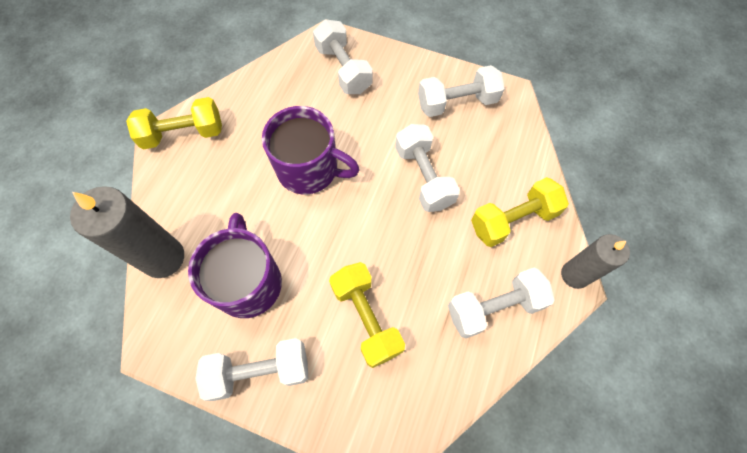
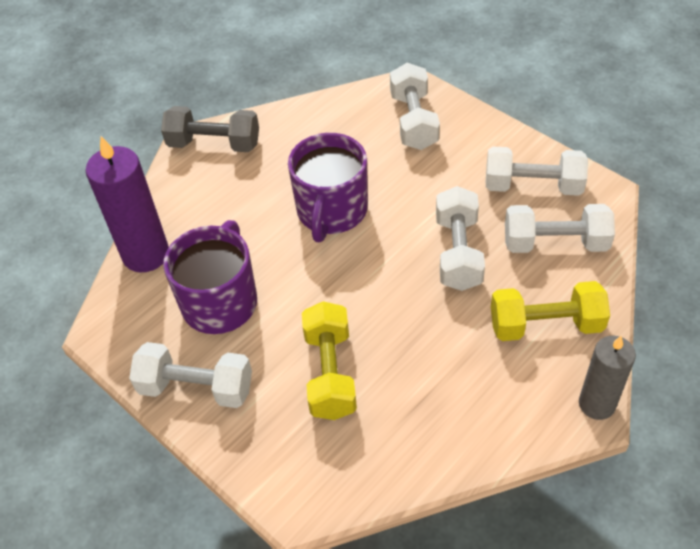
camera: 25 degrees right, 15 degrees down
grey candle [70,186,184,278] -> purple candle [85,136,169,272]
yellow dumbbell [126,97,222,149] -> grey dumbbell [161,106,259,152]
purple mug [262,106,360,194] -> purple mug turned 60 degrees clockwise [288,133,368,242]
white dumbbell [448,268,554,338] -> white dumbbell moved to [505,204,615,253]

